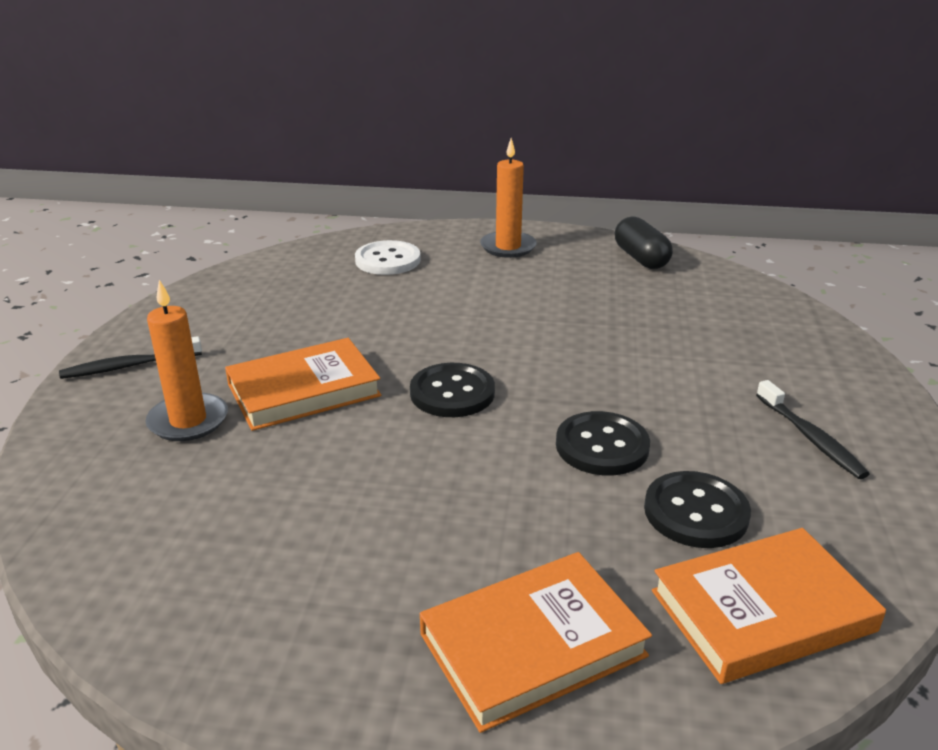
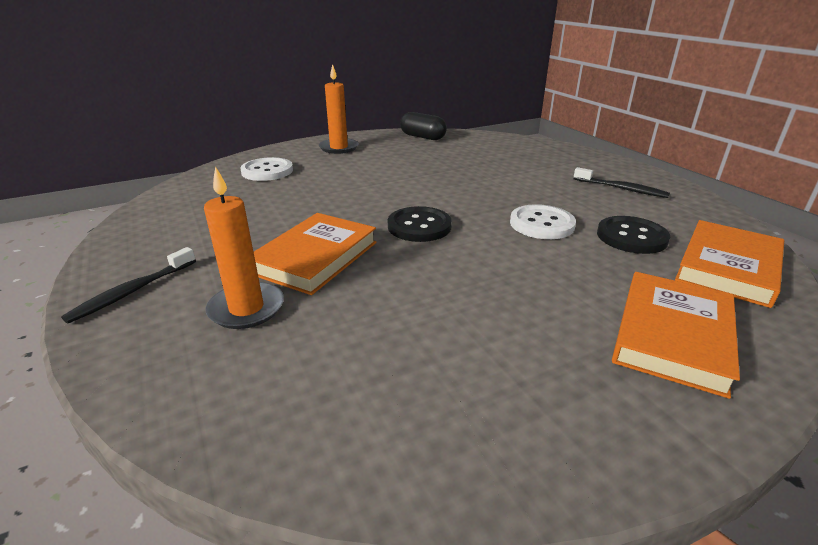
camera: 35 degrees left, 0 degrees up
black button [556,411,650,476] -> white button [510,204,576,239]

